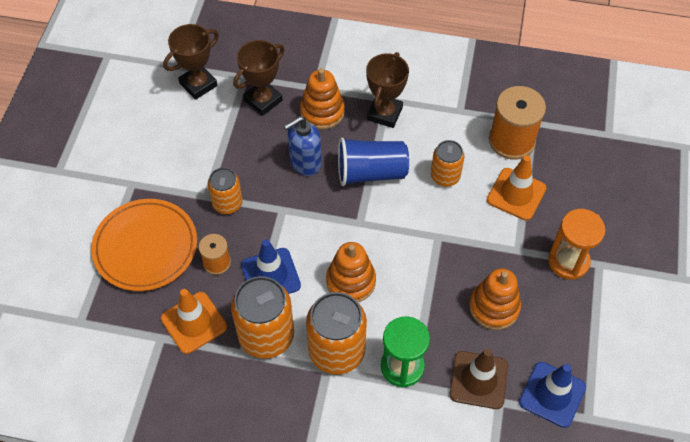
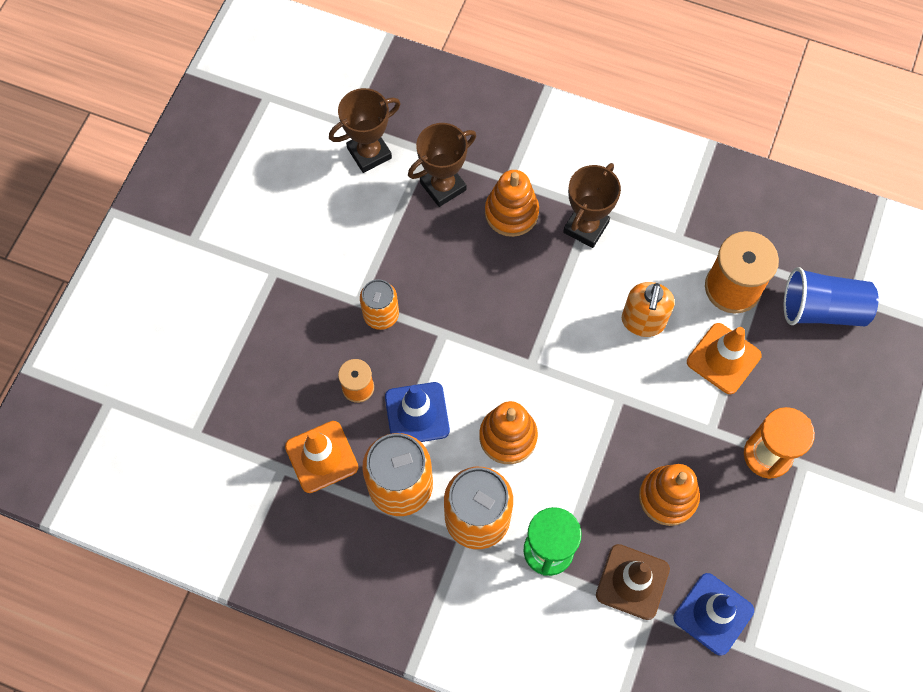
camera: 10 degrees right, 10 degrees up
orange plate [91,199,197,291] -> none
blue soap dispenser [284,116,322,176] -> none
blue cup [338,137,409,186] -> blue cup moved to [784,267,879,326]
orange can [431,140,464,187] -> orange soap dispenser [622,282,675,337]

